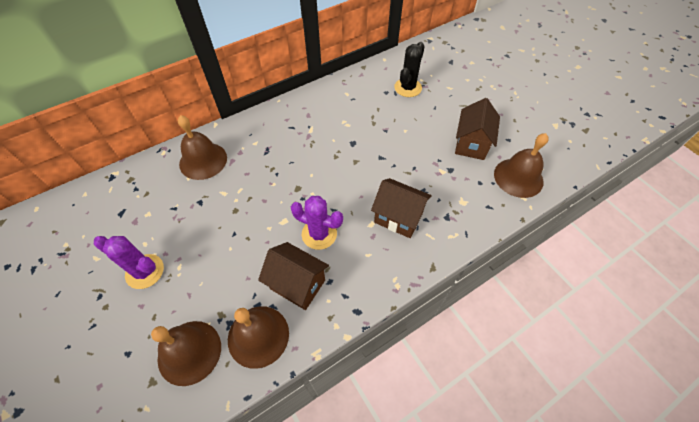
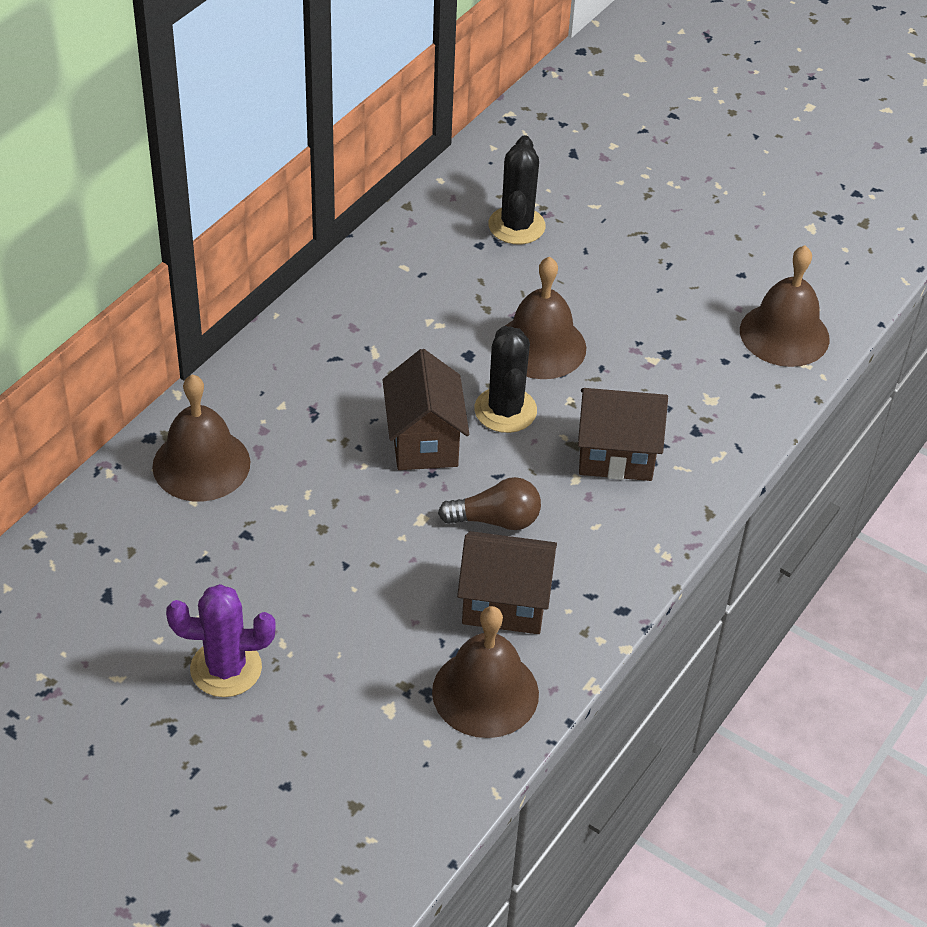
camera: 25 degrees left, 10 degrees down
brown bell [151,321,221,386] -> brown bell moved to [505,256,586,379]
purple cactus [291,196,343,250] -> brown light bulb [438,477,541,530]
brown house [455,98,500,160] -> brown house moved to [383,349,469,470]
none -> black cactus [474,326,537,433]

